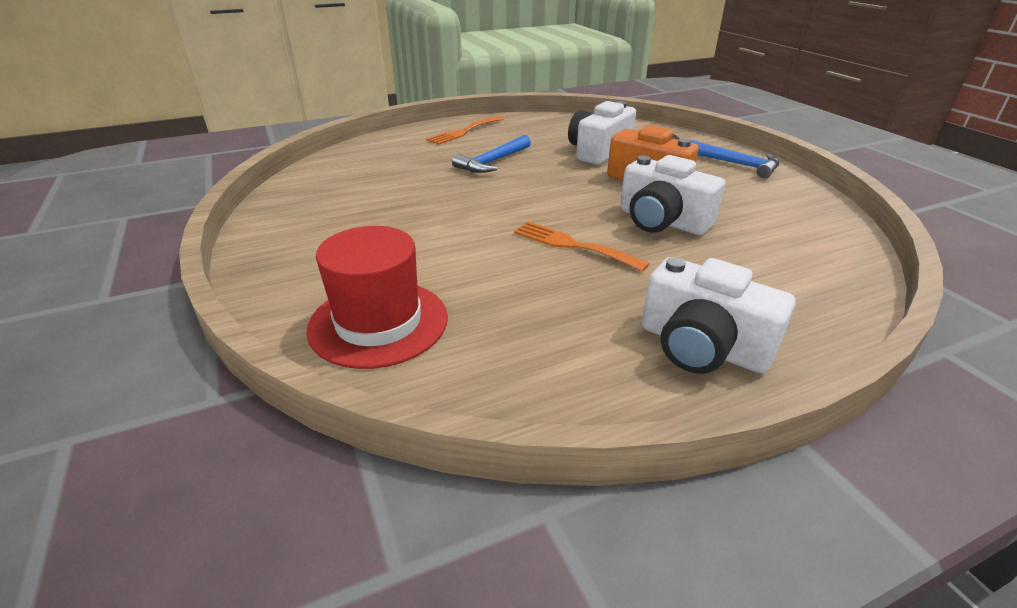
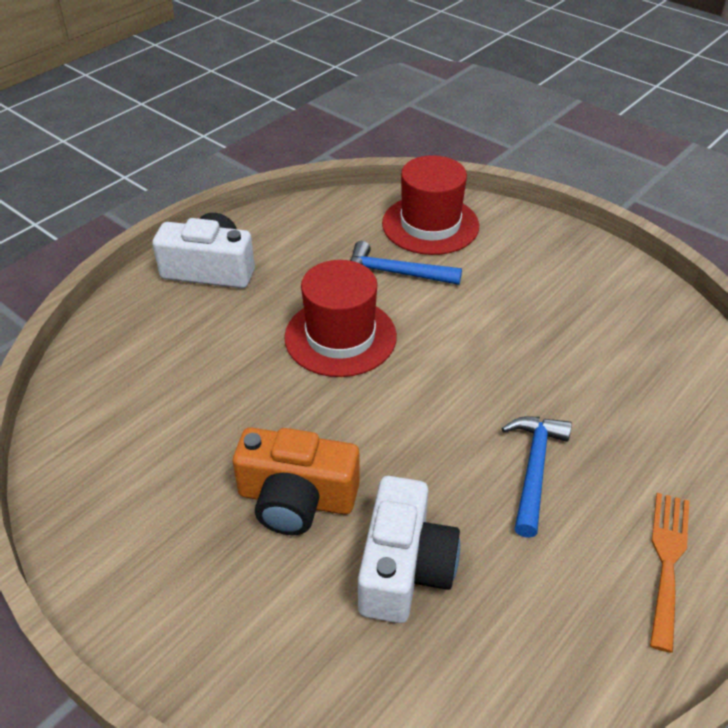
camera: 155 degrees right, 10 degrees up
orange fork [514,221,650,272] -> red hat [284,260,397,377]
white camera [620,155,725,235] -> none
blue hammer [689,139,779,178] -> blue hammer moved to [350,241,462,285]

